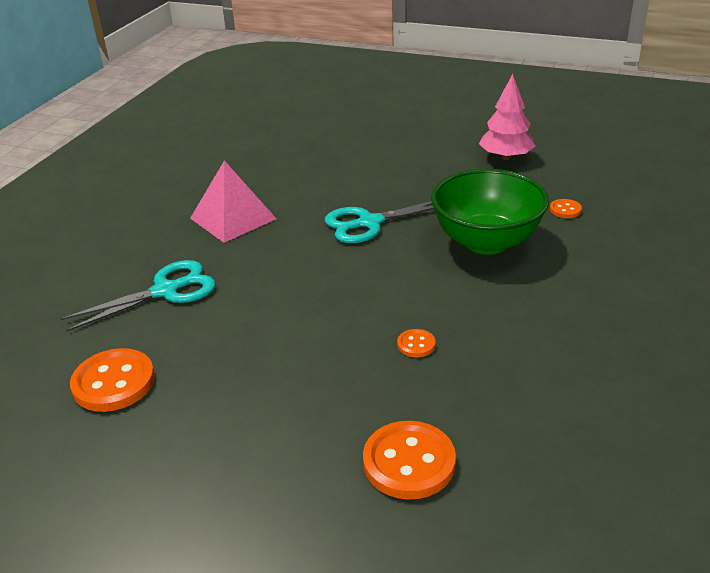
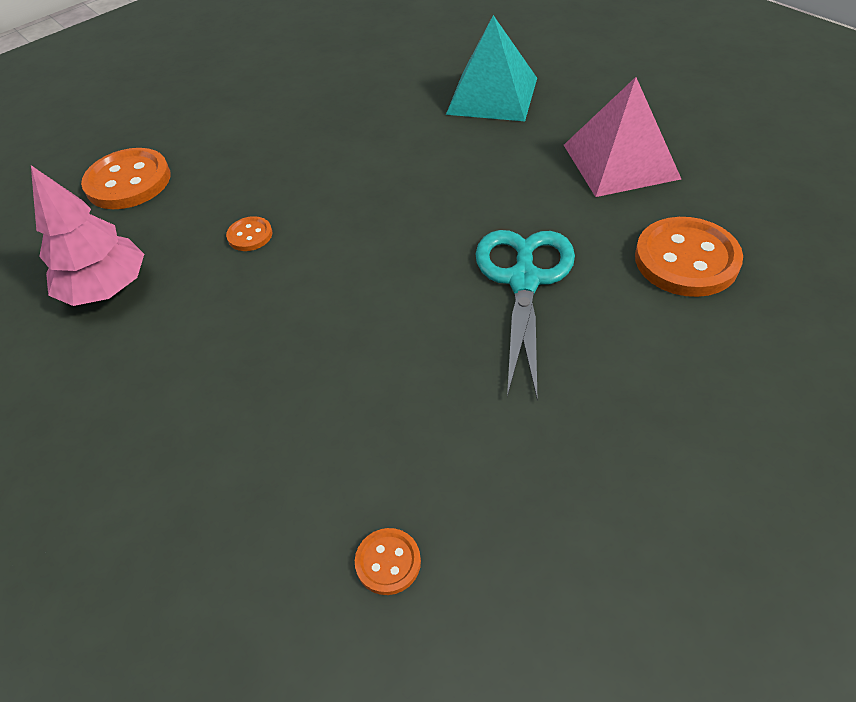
camera: 120 degrees right, 15 degrees up
turquoise scissors [60,260,216,332] -> turquoise pyramid [446,15,537,121]
orange button [70,348,155,412] -> orange button moved to [635,217,743,297]
green bowl [431,169,549,255] -> none
pink tree [479,74,536,160] -> pink tree moved to [31,165,144,306]

